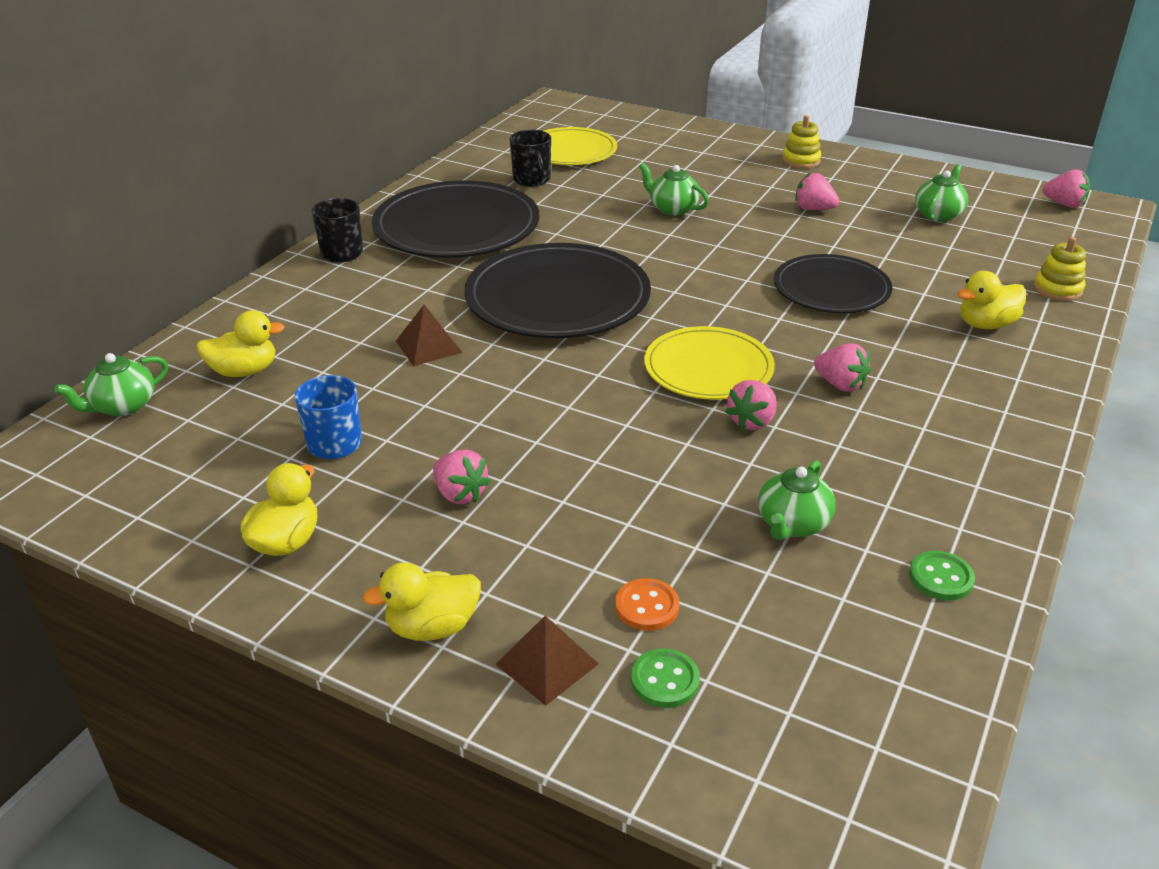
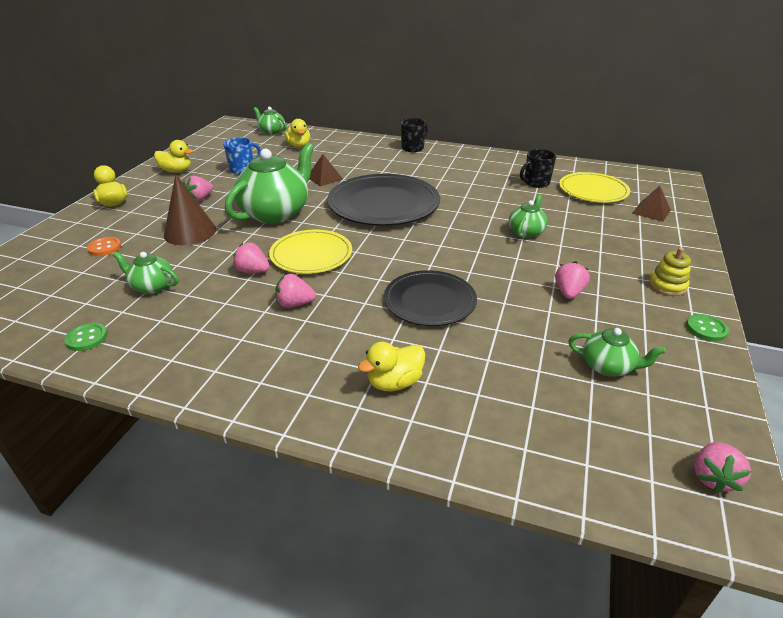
camera: 80 degrees right, 0 degrees up
black plate [372,180,540,258] -> none
brown pyramid [495,616,599,706] -> brown pyramid moved to [632,186,671,222]
green button [631,648,700,708] -> green button moved to [686,314,729,341]
pink strawberry [814,343,871,392] -> pink strawberry turned 60 degrees clockwise [275,274,316,308]
yellow duck [957,271,1026,329] -> yellow duck turned 90 degrees counterclockwise [358,342,425,391]
yellow stacking toy [1034,237,1086,301] -> none
none -> brown cone [164,174,216,245]
none -> green teapot [225,143,314,224]

